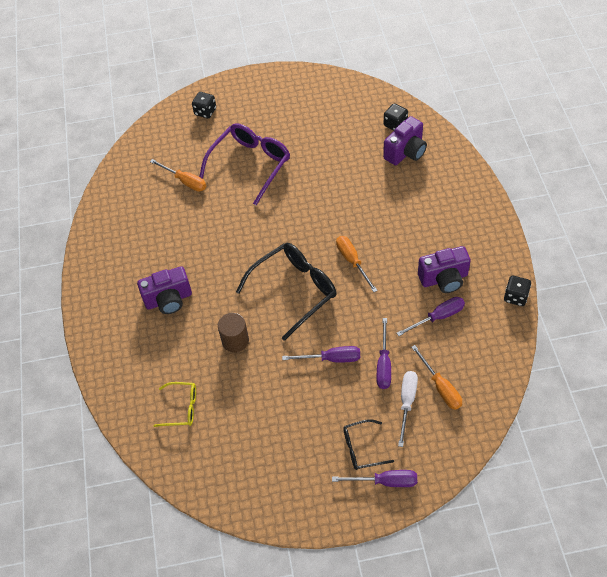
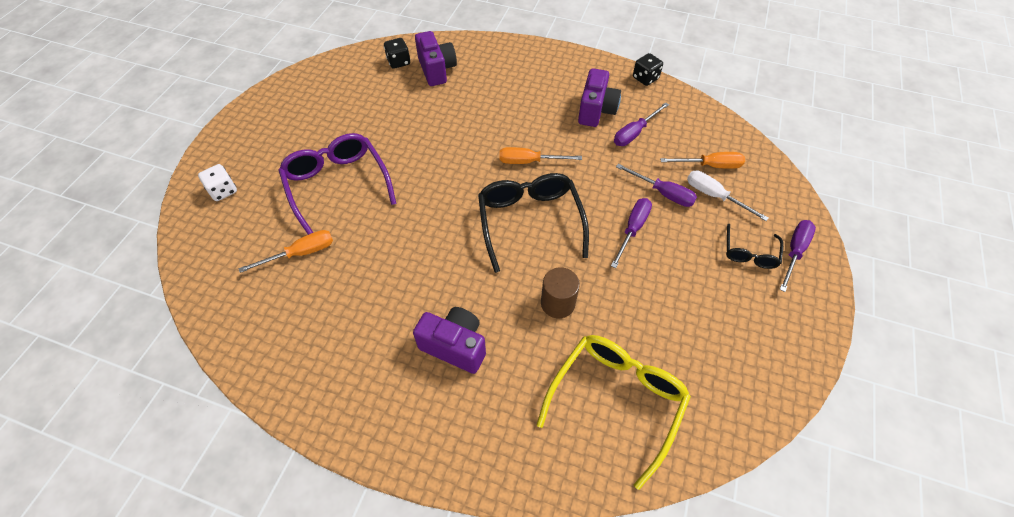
camera: 65 degrees left, 0 degrees up
purple camera [137,266,192,314] -> purple camera turned 75 degrees counterclockwise [413,307,486,374]
yellow glasses [153,382,196,427] -> yellow glasses [537,335,691,490], size x1.91
black dice [192,92,216,118] -> white dice [198,164,237,201]
purple screwdriver [397,297,465,336] -> purple screwdriver turned 135 degrees counterclockwise [614,102,669,146]

